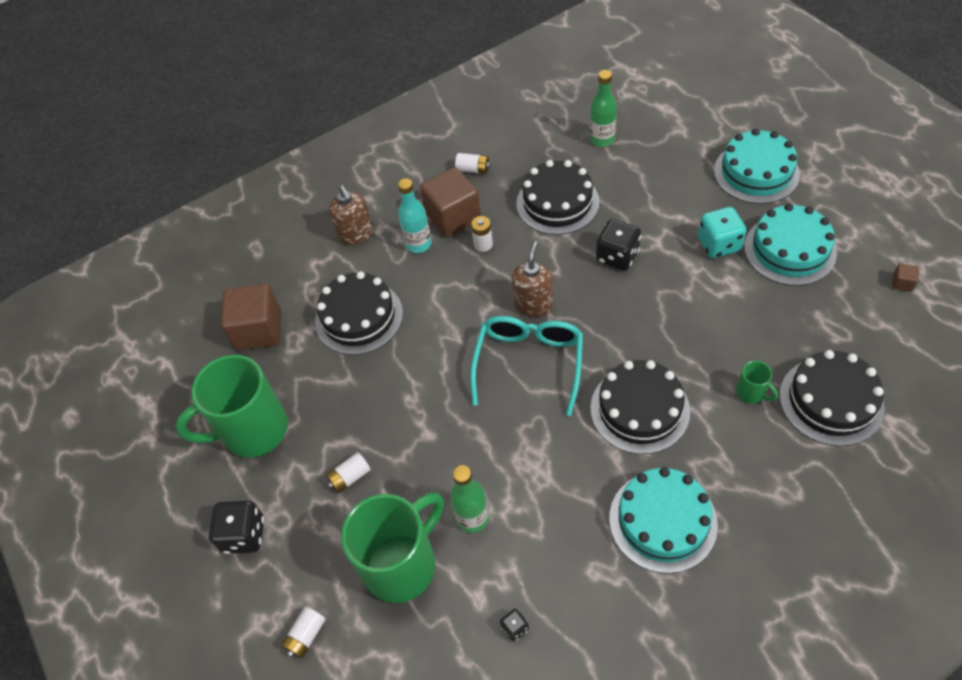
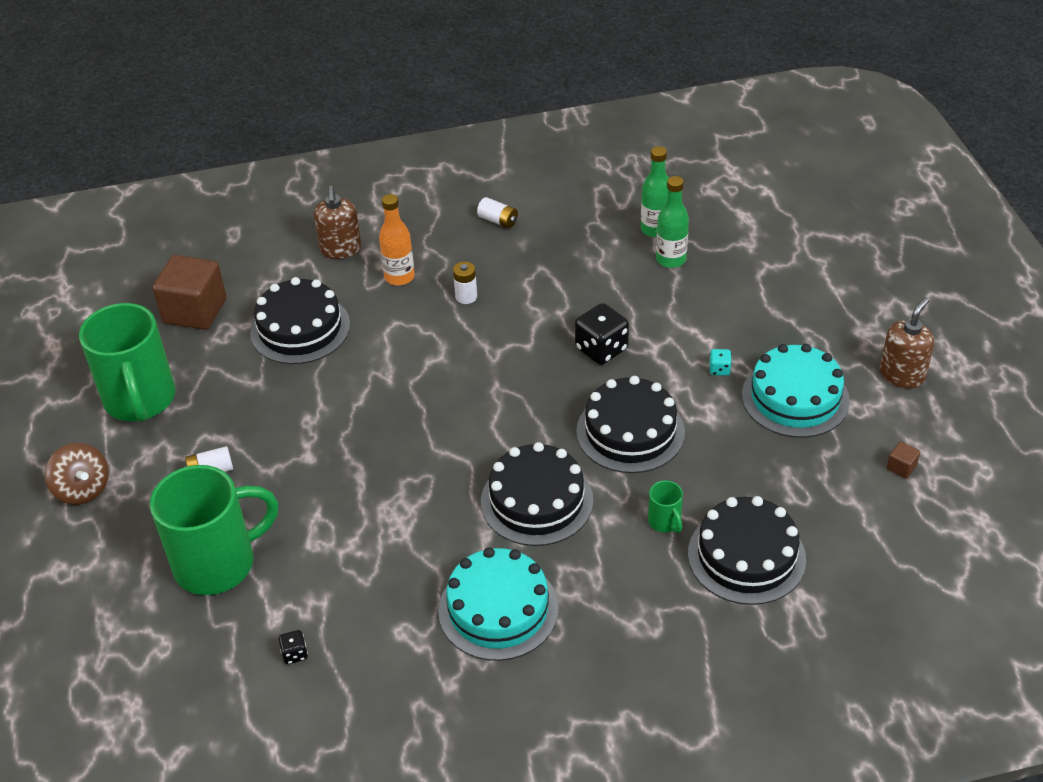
camera: 15 degrees right, 10 degrees down
green mug [175,355,288,458] -> green mug turned 105 degrees counterclockwise [79,303,175,422]
black dice [209,500,264,554] -> brown spinning top [45,443,109,505]
white battery [281,606,326,658] -> none
turquoise bottle [398,178,432,253] -> orange bottle [379,194,415,286]
brown cube [420,167,481,237] -> none
green bottle [450,465,489,533] -> green bottle moved to [656,176,689,268]
turquoise glasses [470,316,583,416] -> none
brown soap dispenser [512,241,553,317] -> brown soap dispenser moved to [880,297,934,388]
black cake [516,160,600,235] -> black cake moved to [576,376,685,473]
turquoise dice [698,207,746,258] -> turquoise dice [709,349,732,376], size x0.48
turquoise cake [714,129,800,204] -> none

